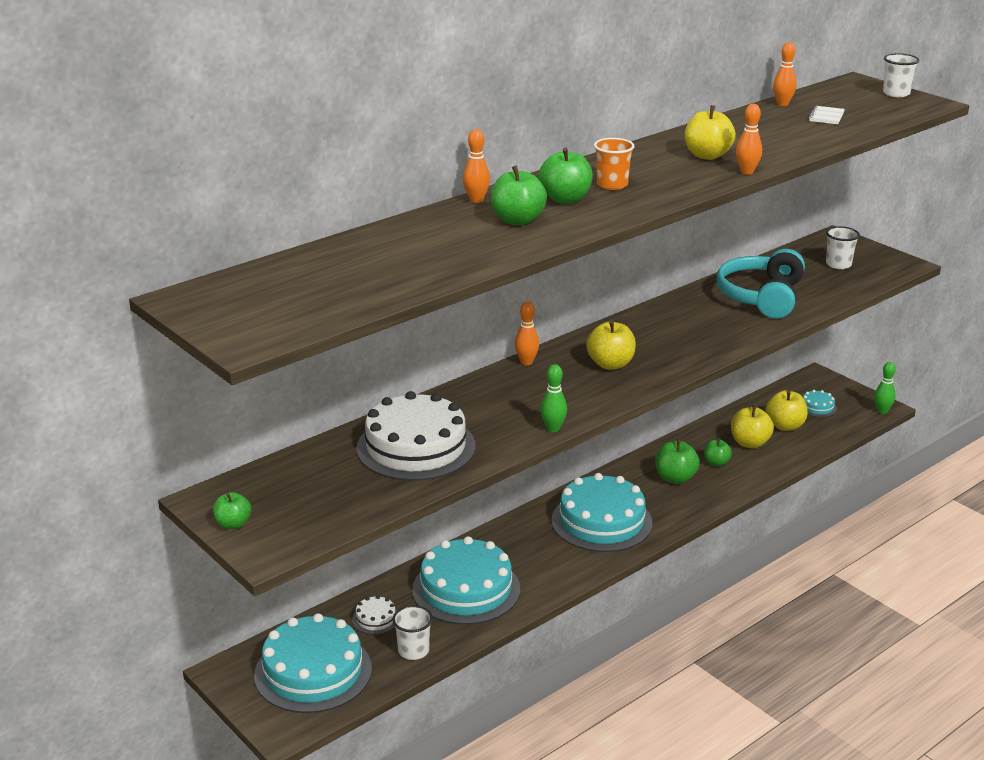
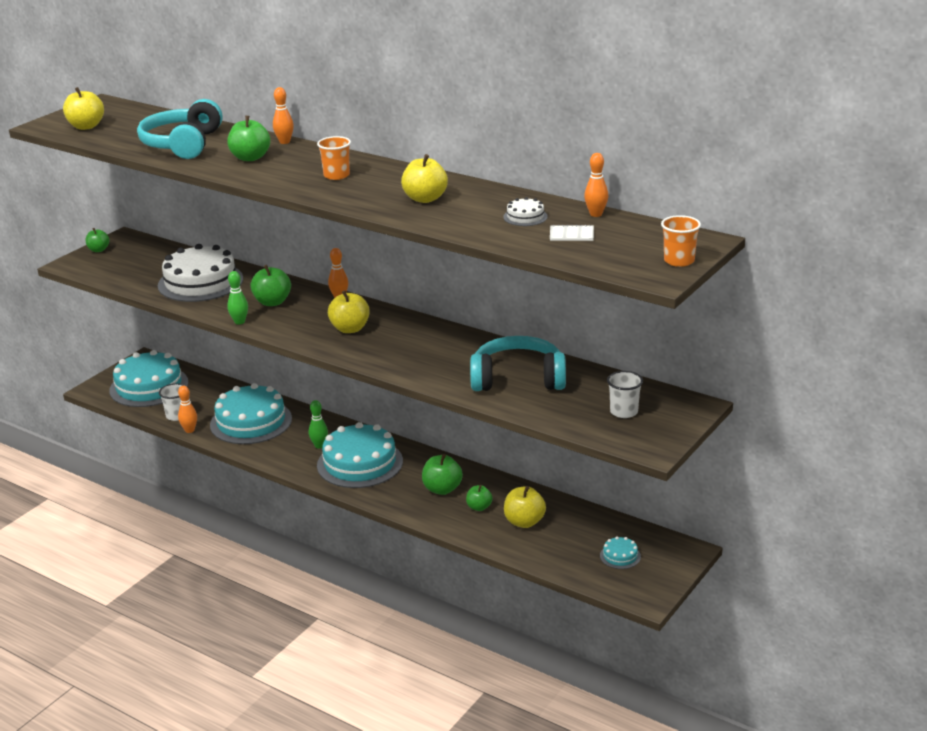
camera: 75 degrees right, 0 degrees up
white cake [352,595,397,635] -> white cake moved to [503,197,548,226]
green apple [538,148,593,204] -> green apple moved to [250,265,291,306]
orange bowling pin [736,104,762,175] -> orange bowling pin moved to [178,386,197,433]
yellow apple [765,390,808,431] -> yellow apple moved to [63,87,104,130]
green bowling pin [874,362,896,414] -> green bowling pin moved to [309,400,328,449]
white cup [883,53,919,97] -> orange cup [661,215,701,267]
none -> turquoise headphones [137,99,223,159]

